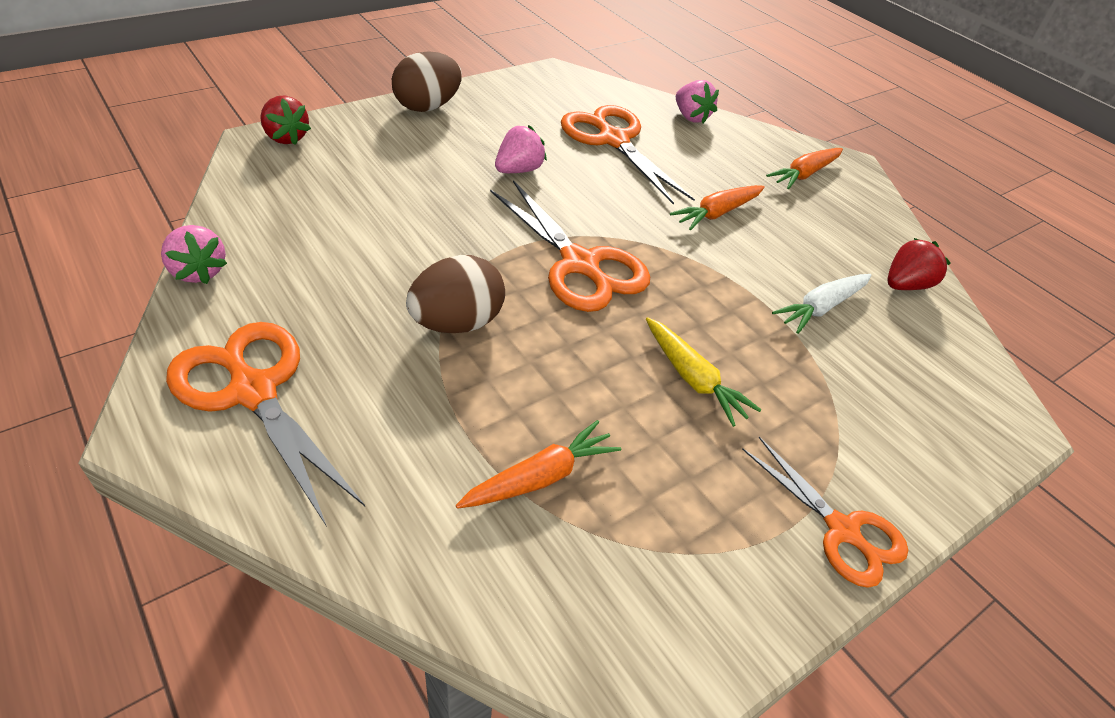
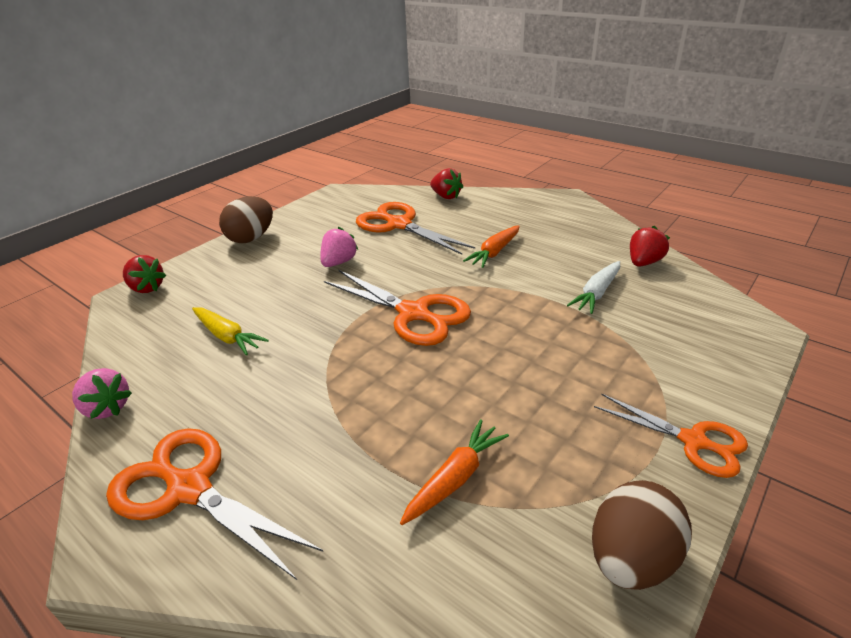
camera: 10 degrees left, 10 degrees down
brown egg [406,255,505,333] -> brown egg moved to [592,480,692,590]
yellow carrot [646,317,762,427] -> yellow carrot moved to [192,307,269,355]
pink strawberry [676,80,719,123] -> red strawberry [430,168,463,199]
orange carrot [766,148,843,189] -> none

